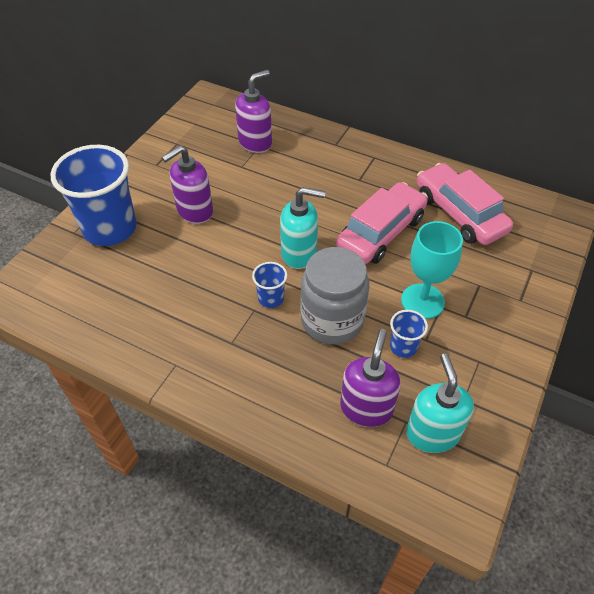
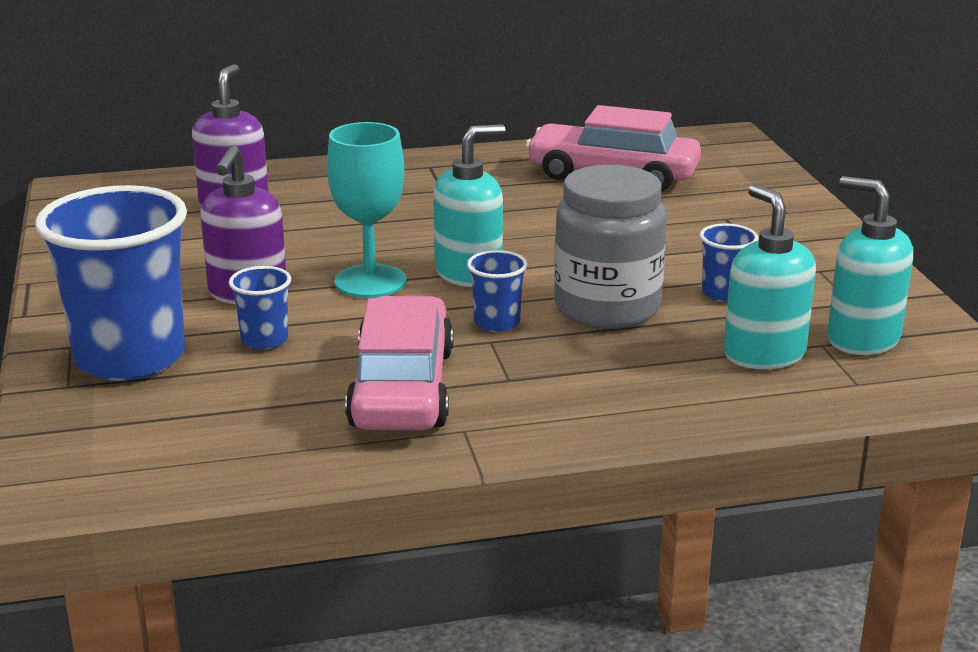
camera: 40 degrees left, 25 degrees down
pink car [336,182,428,264] -> pink car moved to [345,296,453,430]
purple soap dispenser [340,329,401,427] -> turquoise soap dispenser [724,184,816,369]
turquoise goblet [401,221,463,319] -> turquoise goblet moved to [327,122,406,298]
none -> blue cup [229,266,291,350]

